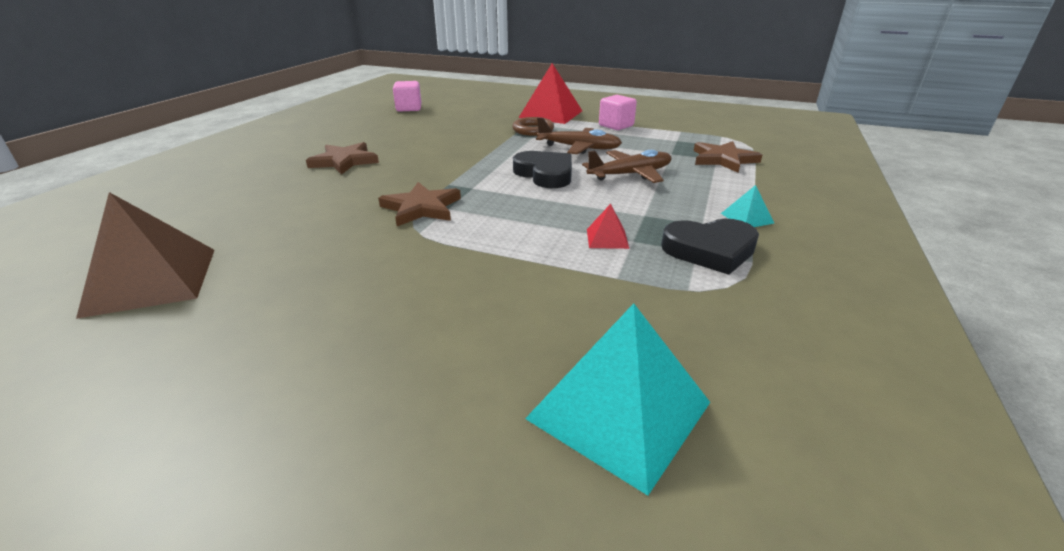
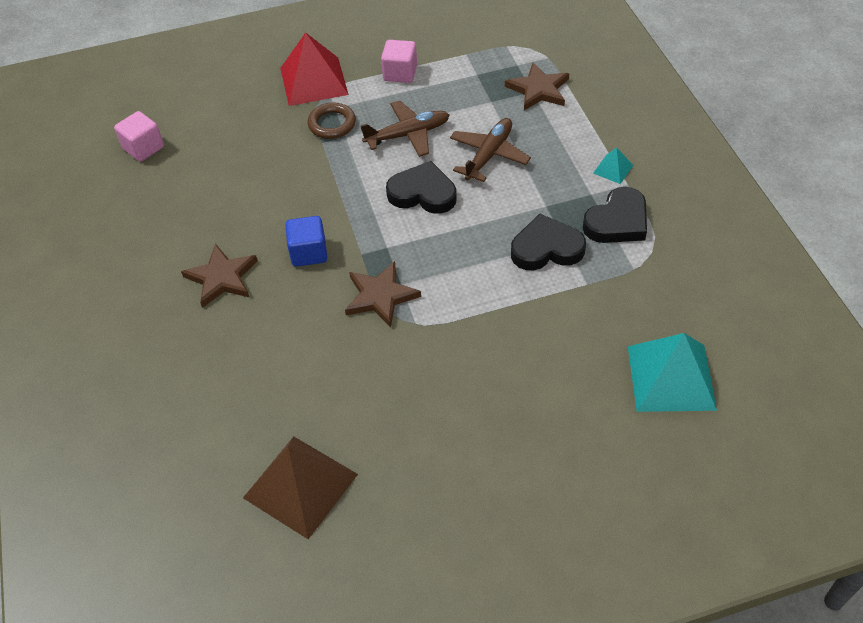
camera: 35 degrees left, 20 degrees up
red pyramid [587,204,629,249] -> black heart [511,214,586,270]
none -> blue cube [285,216,327,267]

